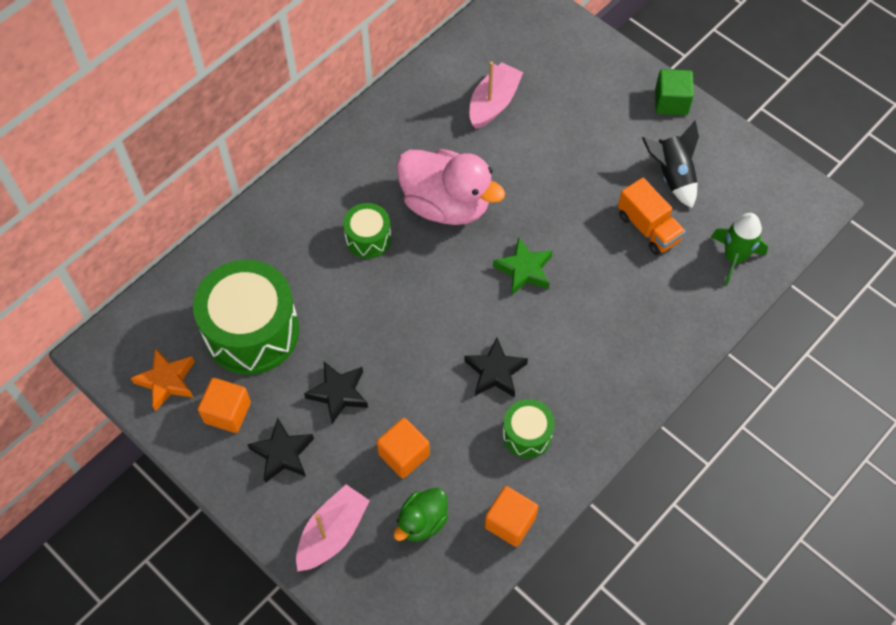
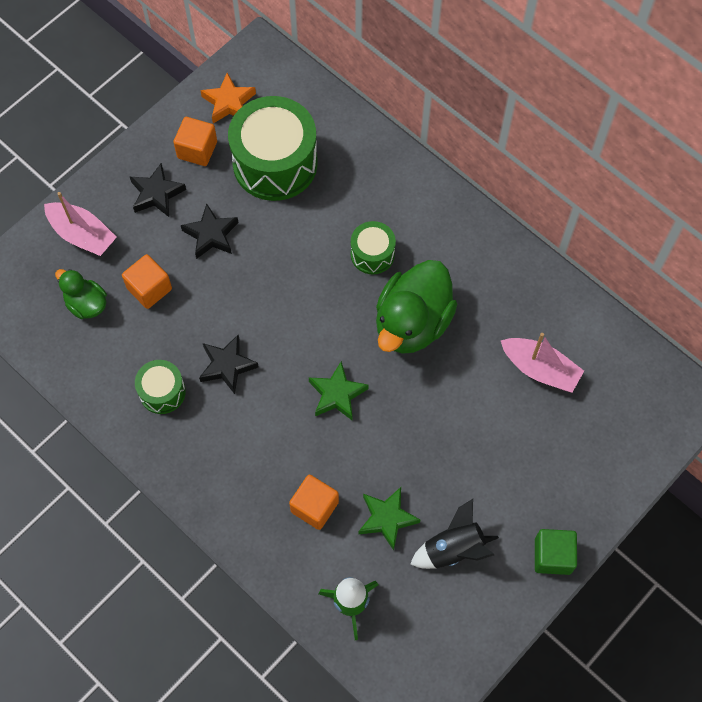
camera: 90 degrees right, 5 degrees up
pink duck [396,149,505,225] -> green duck [376,260,457,354]
orange cube [485,486,538,547] -> orange cube moved to [289,474,339,530]
orange truck [618,178,686,255] -> green star [359,487,420,550]

